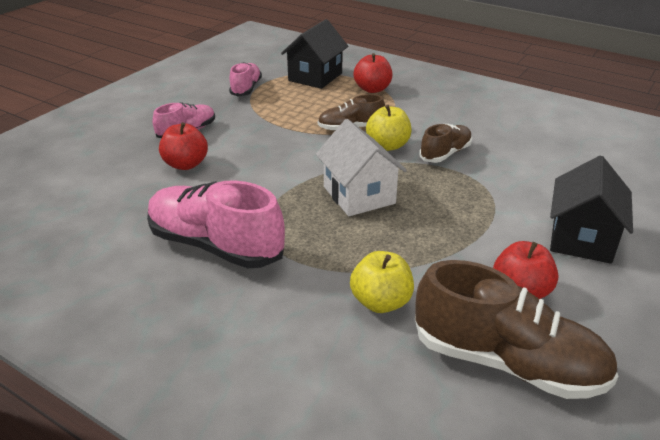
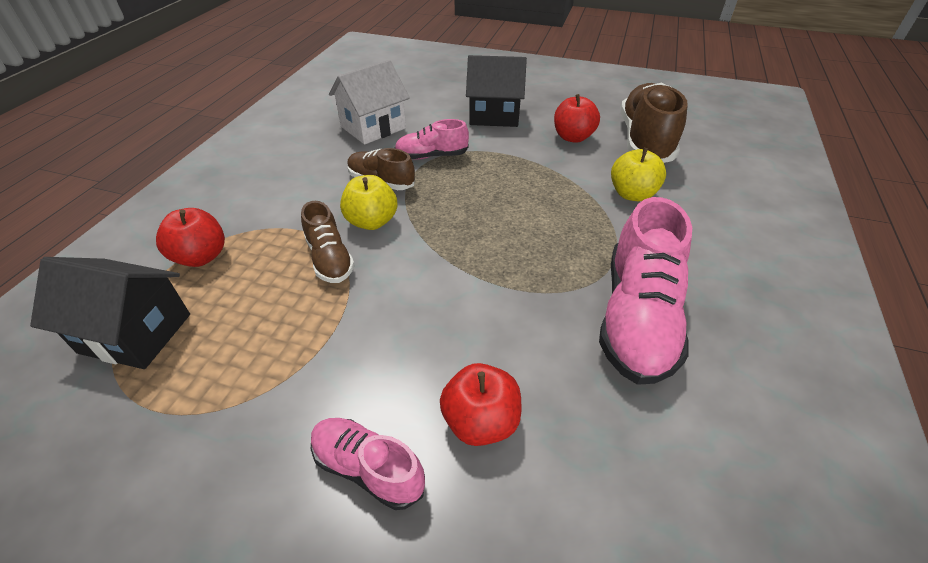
camera: 105 degrees left, 10 degrees up
pink shoe [229,62,262,96] -> pink shoe moved to [395,119,469,159]
white house [316,119,407,216] -> white house moved to [329,60,410,145]

